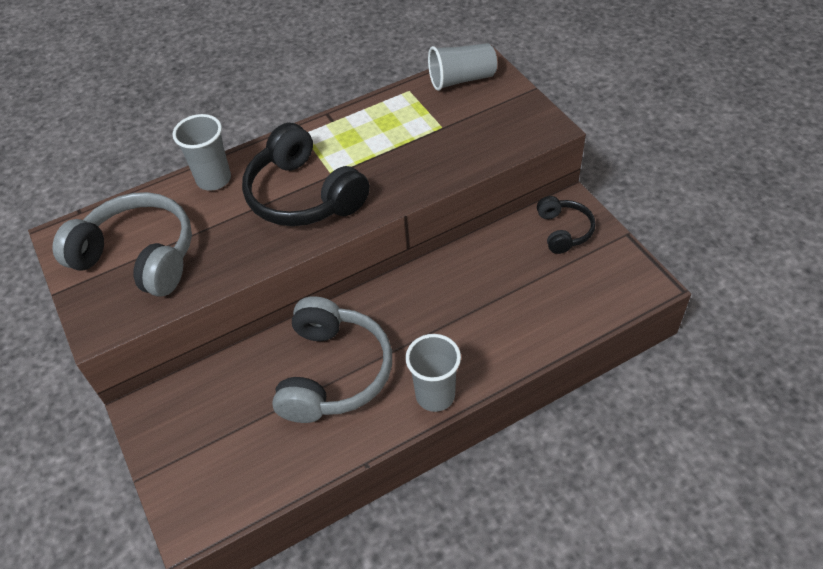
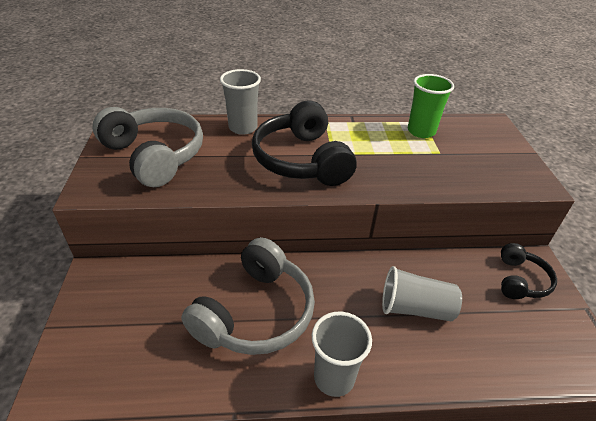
camera: 20 degrees right, 10 degrees down
grey cup [428,43,497,91] -> grey cup moved to [382,266,462,321]
none -> green cup [408,74,454,138]

